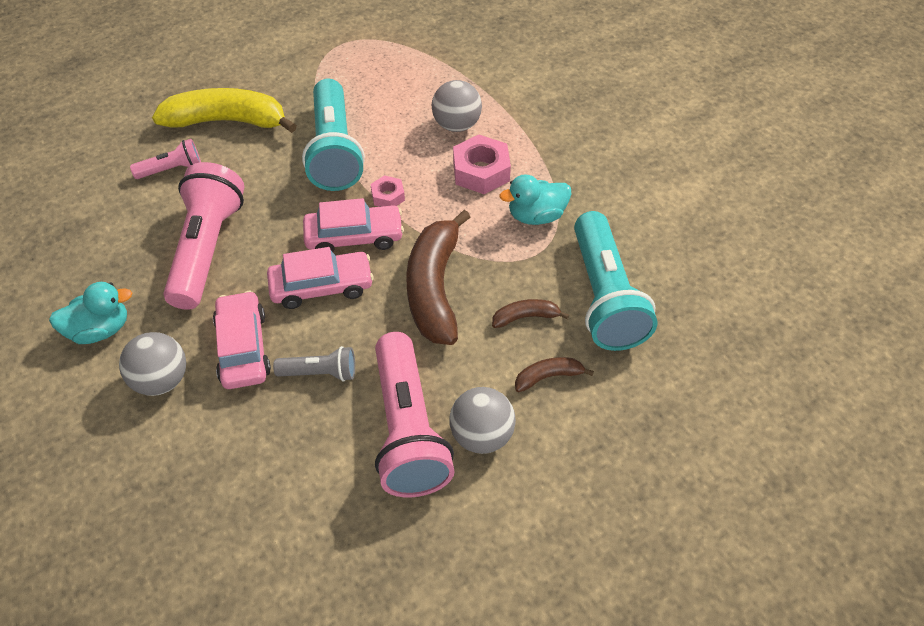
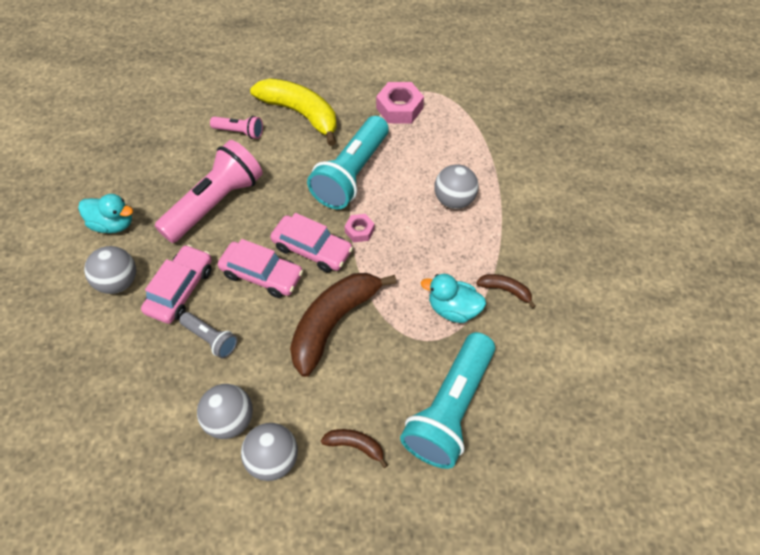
camera: 35 degrees right, 5 degrees up
pink flashlight [375,332,454,497] -> grey ball [197,384,253,439]
pink nut [453,134,511,194] -> pink nut moved to [376,82,424,123]
brown banana [492,299,569,328] -> brown banana moved to [476,274,536,308]

